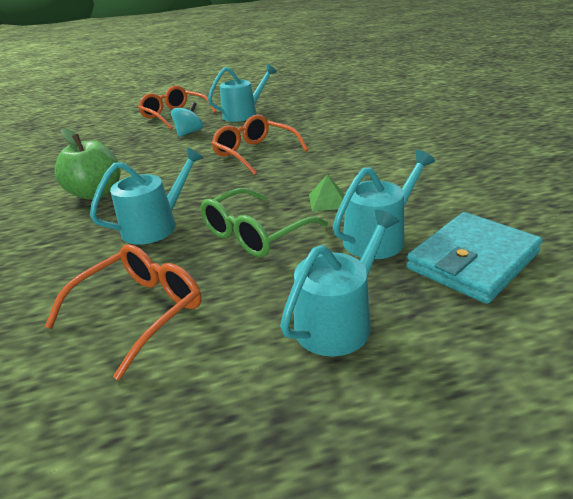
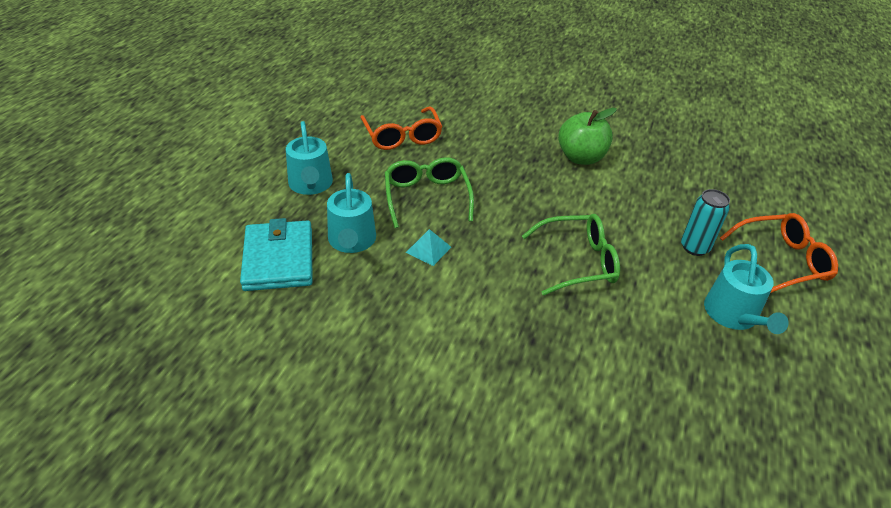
camera: 120 degrees right, 10 degrees up
turquoise watering can [90,147,203,245] -> none
turquoise spinning top [171,102,203,137] -> turquoise can [681,189,730,256]
orange glasses [211,115,309,175] -> green glasses [522,214,620,296]
green pyramid [309,175,344,211] -> turquoise pyramid [406,229,451,266]

